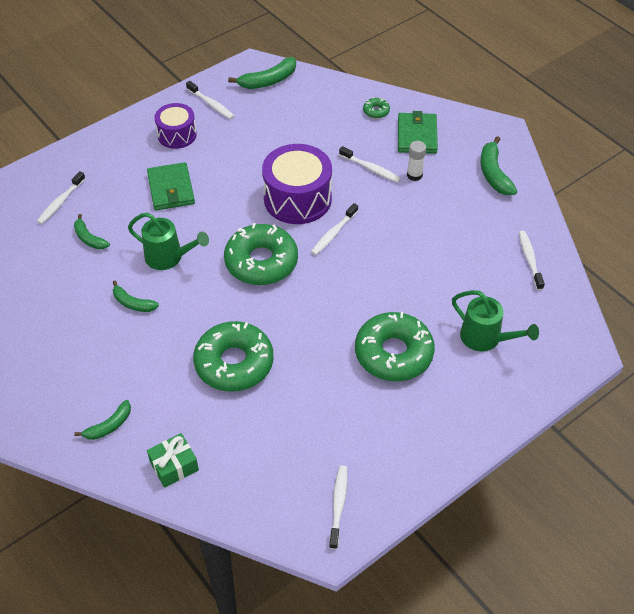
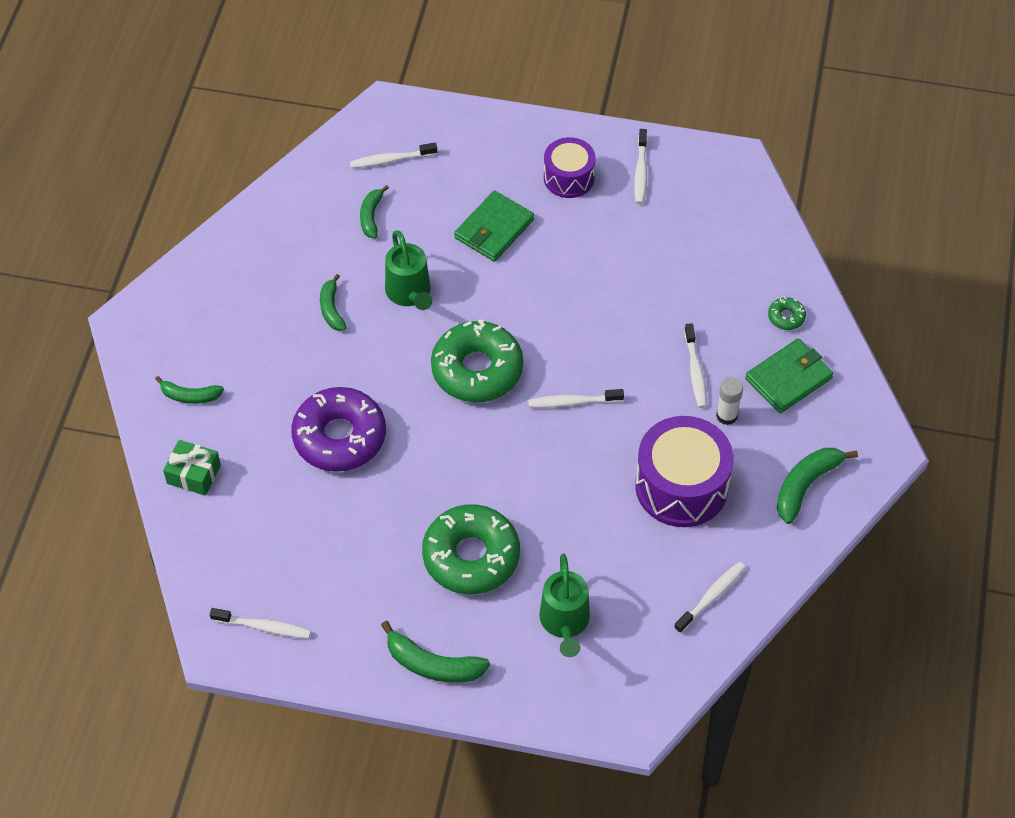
camera: 50 degrees right, 5 degrees up
green donut [193,321,273,392] -> purple donut [291,387,386,472]
green banana [228,57,296,89] -> green banana moved to [381,621,490,683]
purple drum [262,144,332,224] -> purple drum moved to [635,416,734,527]
white toothbrush [329,465,347,549] -> white toothbrush turned 45 degrees clockwise [210,608,311,639]

